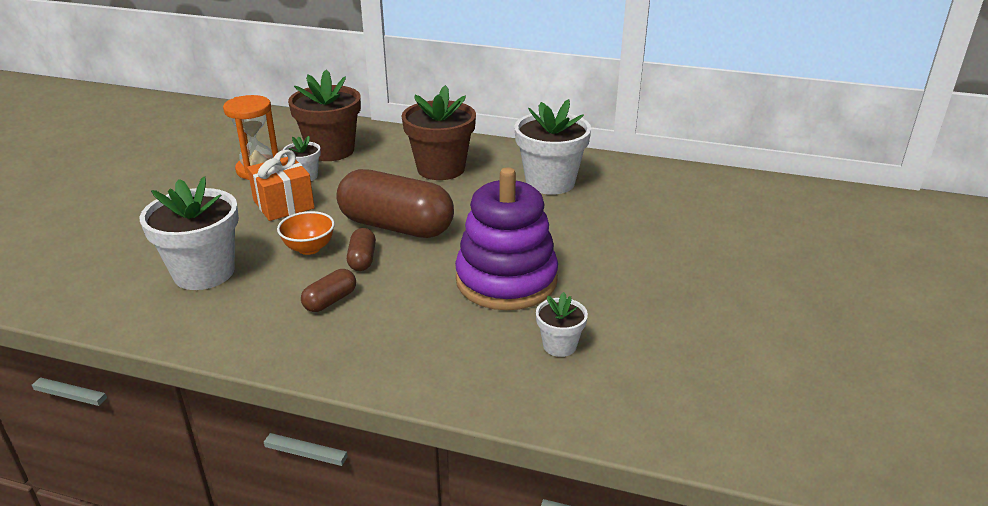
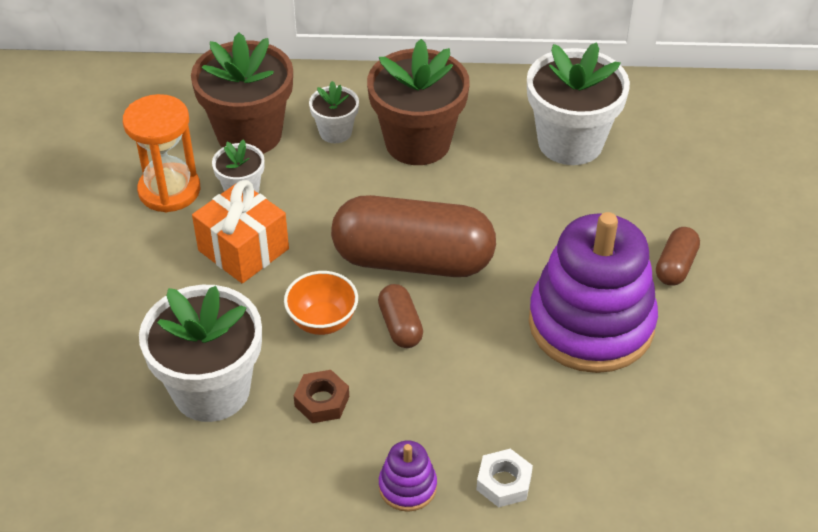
camera: 15 degrees left, 15 degrees up
brown capsule [301,269,356,312] -> brown capsule moved to [656,227,700,286]
white flower pot [536,292,588,357] -> white flower pot moved to [309,81,359,143]
none -> brown nut [294,370,349,423]
none -> purple stacking toy [379,441,437,512]
none -> white nut [476,449,533,507]

